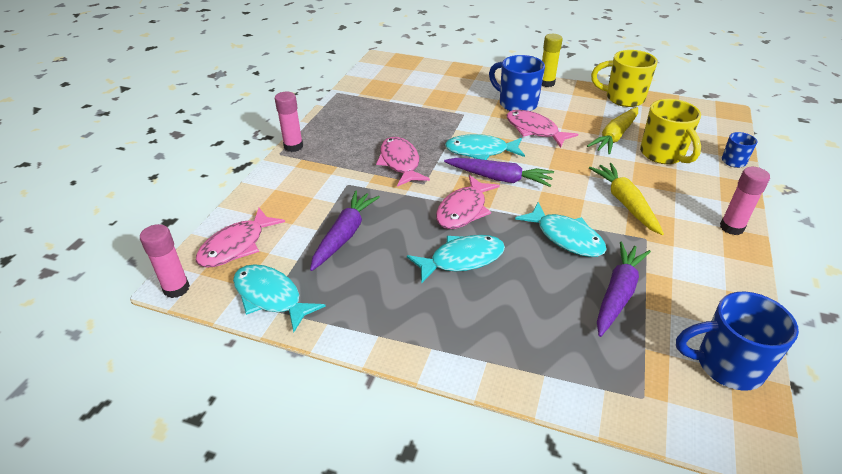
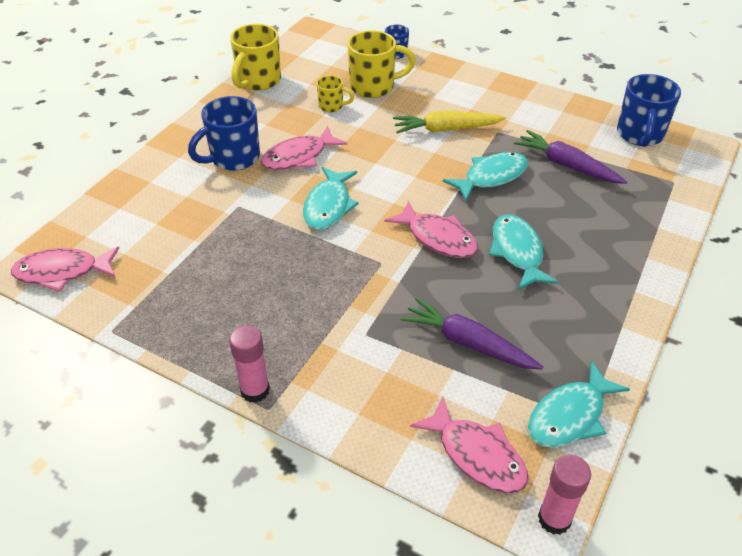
camera: 80 degrees left, 5 degrees up
pink fish [376,137,430,187] -> pink fish moved to [11,247,119,292]
purple carrot [444,158,554,187] -> none
yellow glue stick [542,34,563,87] -> none
yellow carrot [587,107,638,155] -> yellow mug [317,75,354,112]
pink glue stick [720,167,770,235] -> none

